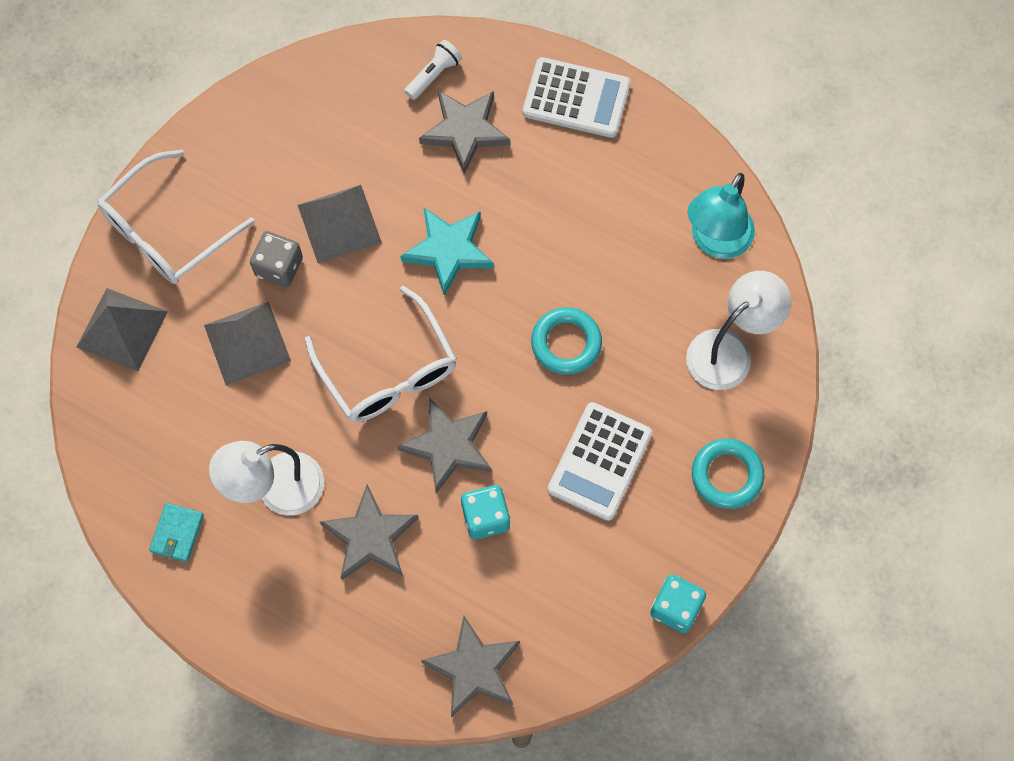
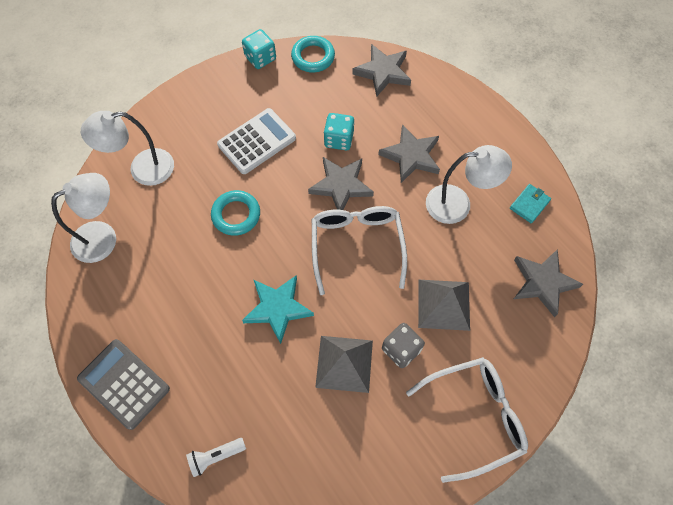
camera: 155 degrees left, 5 degrees down
grey pyramid [77,288,168,371] -> none
grey star [419,90,510,174] -> grey star moved to [514,249,583,317]
white calculator [523,57,630,138] -> grey calculator [77,339,170,430]
turquoise lamp [687,173,755,259] -> white lamp [51,173,116,263]
turquoise ring [692,439,764,509] -> turquoise ring moved to [291,36,335,73]

